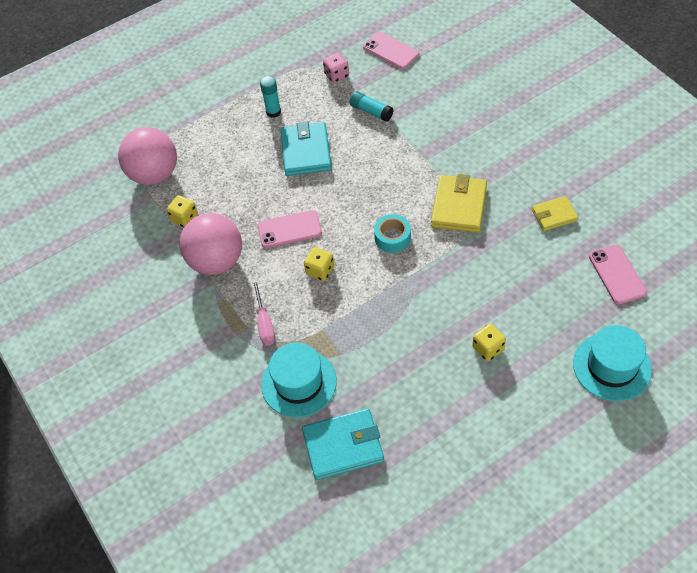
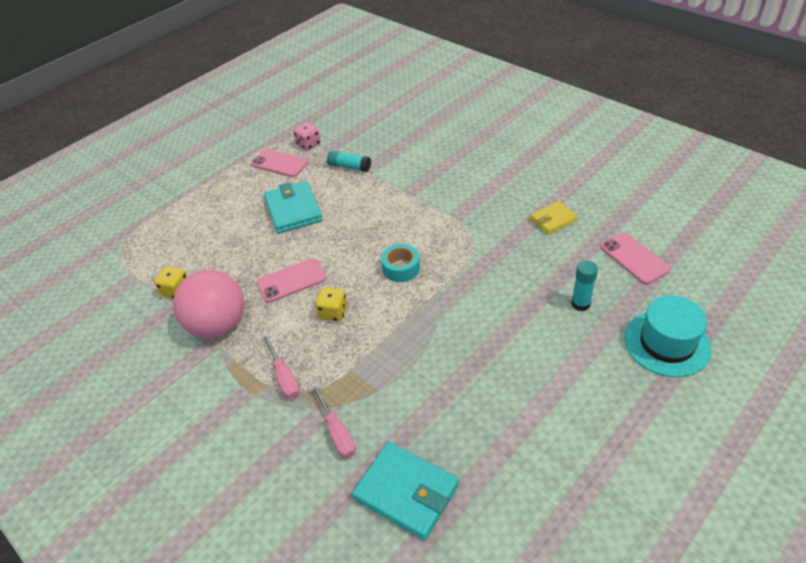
camera: 15 degrees left, 10 degrees down
pink ball [118,127,177,185] -> none
turquoise glue stick [260,76,281,118] -> turquoise glue stick moved to [571,260,598,311]
turquoise hat [261,343,337,417] -> pink screwdriver [311,383,356,458]
turquoise wallet [302,409,384,480] -> turquoise wallet turned 60 degrees clockwise [352,442,459,540]
pink phone [363,32,419,69] -> pink phone moved to [251,149,309,177]
yellow wallet [431,174,487,233] -> none
yellow dice [472,324,506,361] -> none

